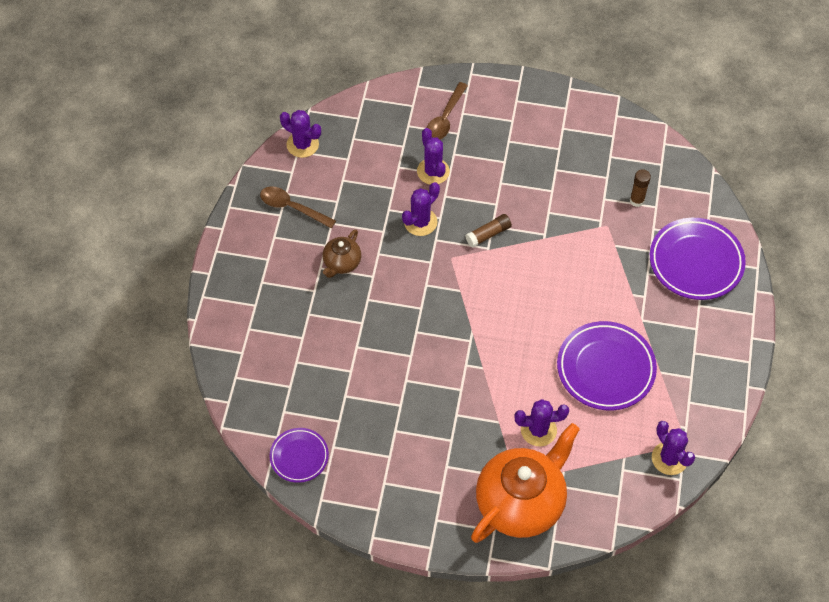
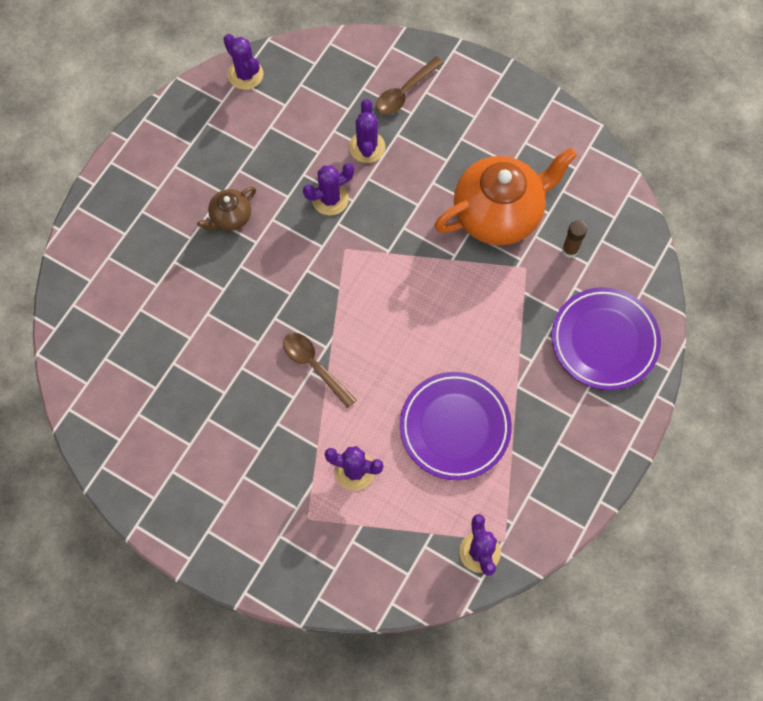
camera: 20 degrees right, 10 degrees up
brown spoon [260,186,336,228] -> brown spoon moved to [283,333,356,408]
purple plate [269,428,329,483] -> none
brown glue stick [465,214,512,247] -> none
orange teapot [471,423,580,543] -> orange teapot moved to [434,148,577,245]

